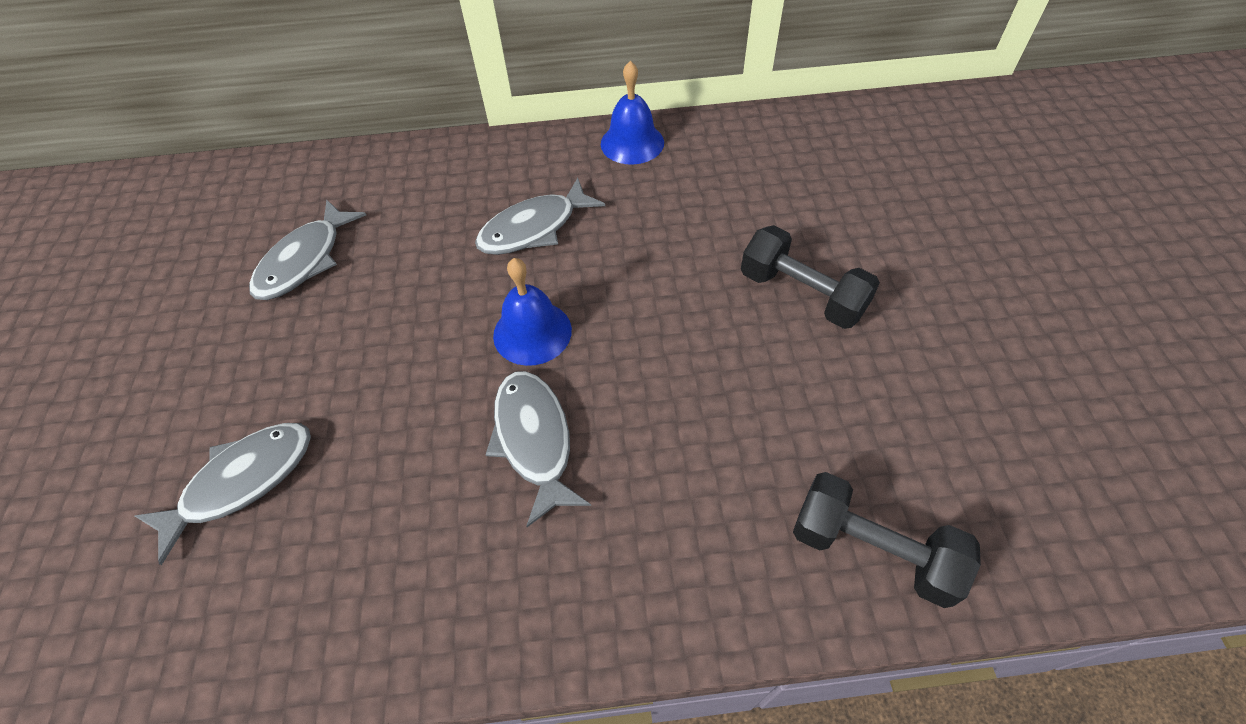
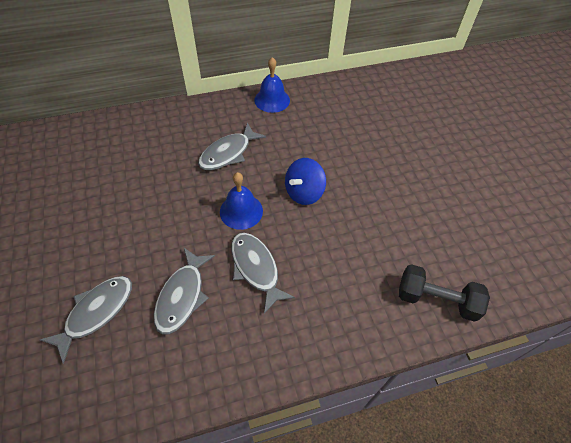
camera: 15 degrees left, 0 degrees up
grey fish [249,199,366,300] -> grey fish moved to [154,248,215,335]
black dumbbell [741,225,880,329] -> none
none -> blue spinning top [285,158,326,205]

